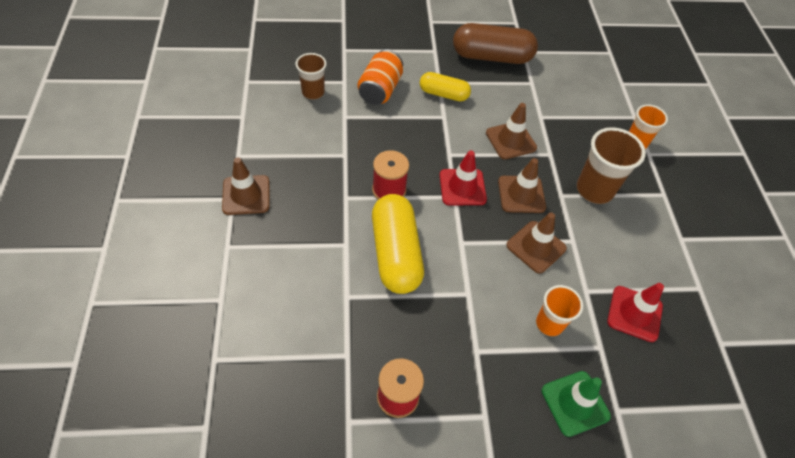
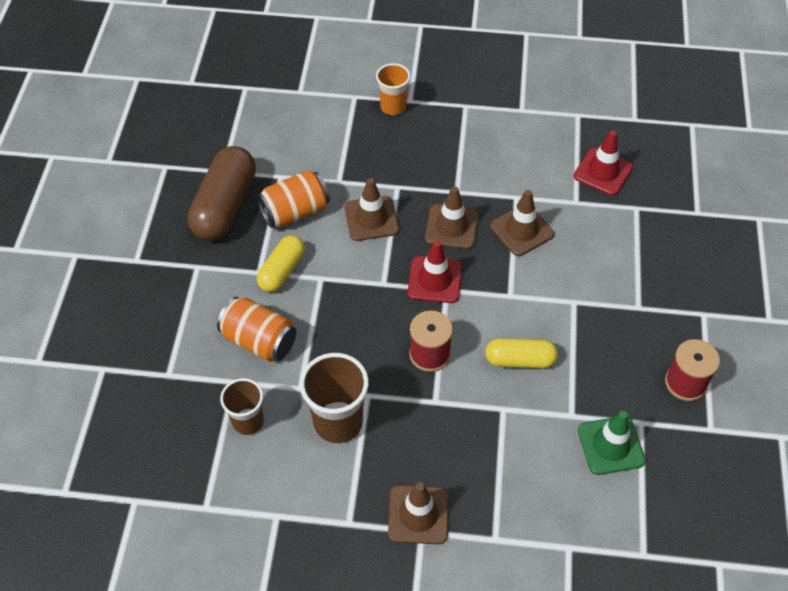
camera: 75 degrees left, 0 degrees up
yellow capsule [372,194,424,294] -> yellow capsule [485,338,558,368], size x0.59
orange cup [536,285,583,336] -> none
green traffic cone [541,371,611,437] -> green traffic cone moved to [578,411,646,475]
brown cup [577,127,646,204] -> brown cup moved to [300,353,369,443]
none -> orange can [257,170,330,228]

